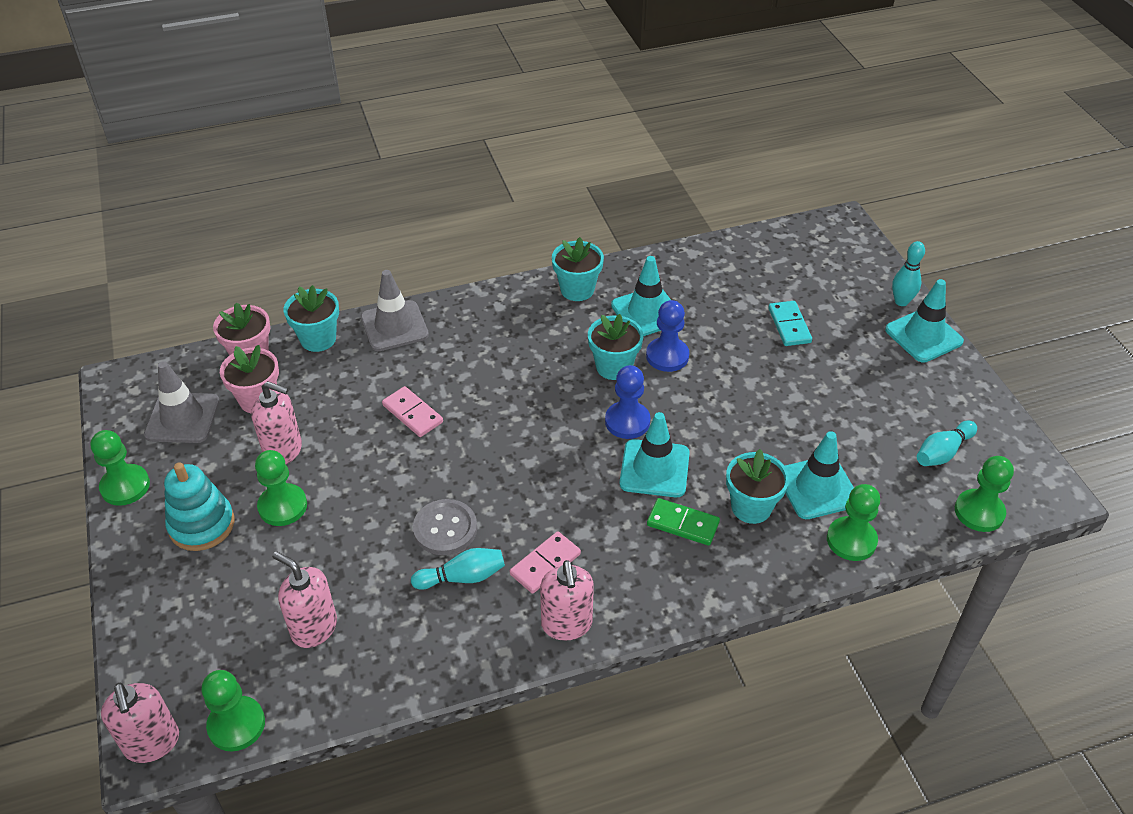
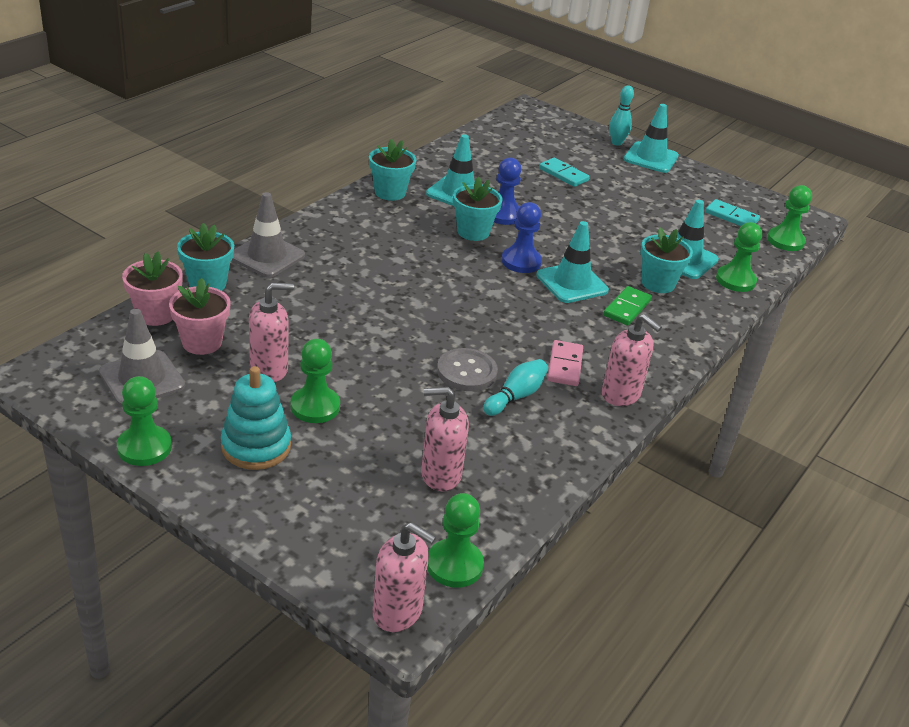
camera: 40 degrees left, 10 degrees down
pink domino [382,386,443,437] -> none
green domino [647,498,720,546] -> green domino turned 45 degrees counterclockwise [603,286,652,325]
turquoise bowling pin [917,420,977,466] -> turquoise domino [705,199,760,226]

